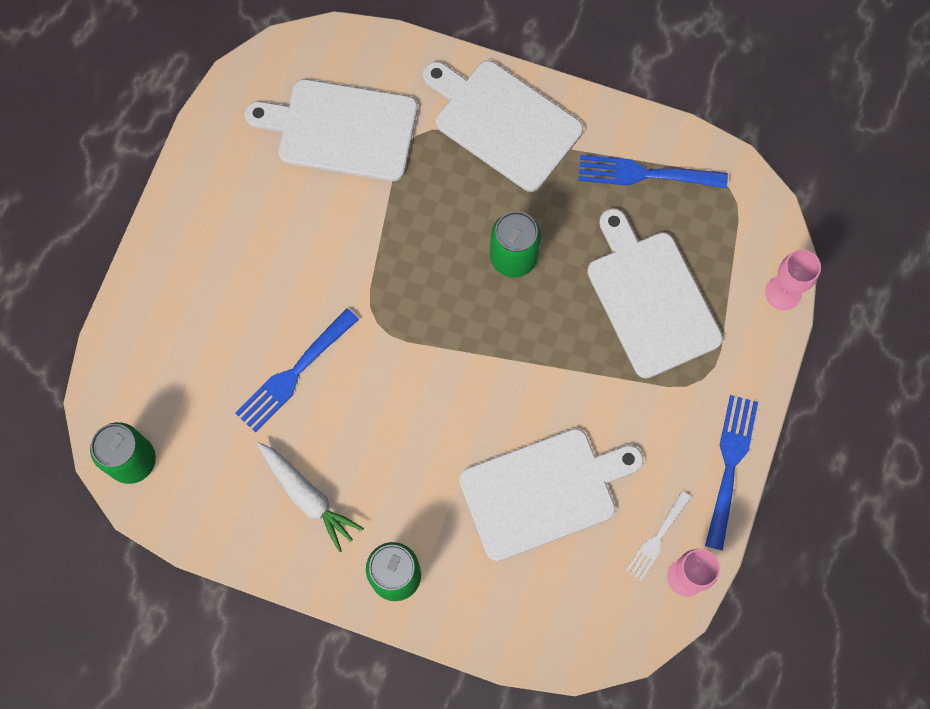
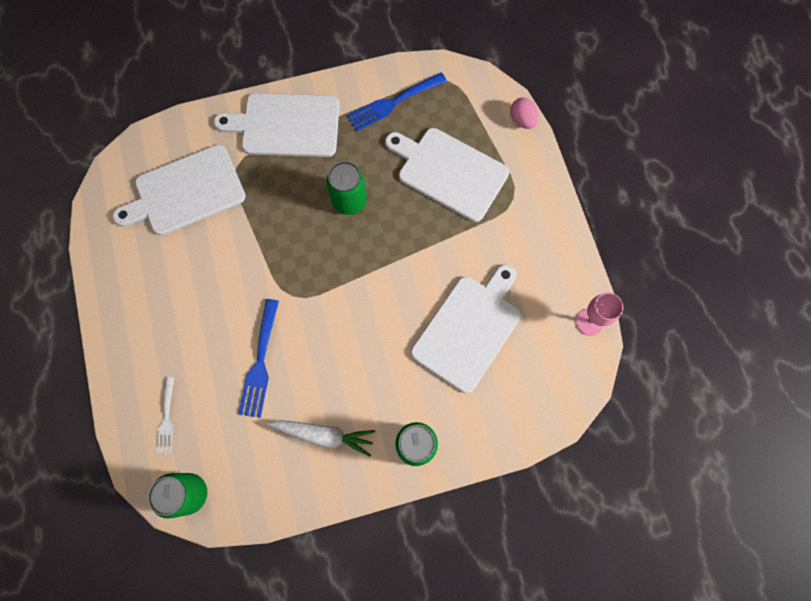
camera: 35 degrees left, 0 degrees up
white fork [626,491,691,581] -> white fork moved to [156,377,174,454]
blue fork [705,395,758,550] -> none
pink goblet [765,249,821,310] -> pink egg [510,98,538,129]

